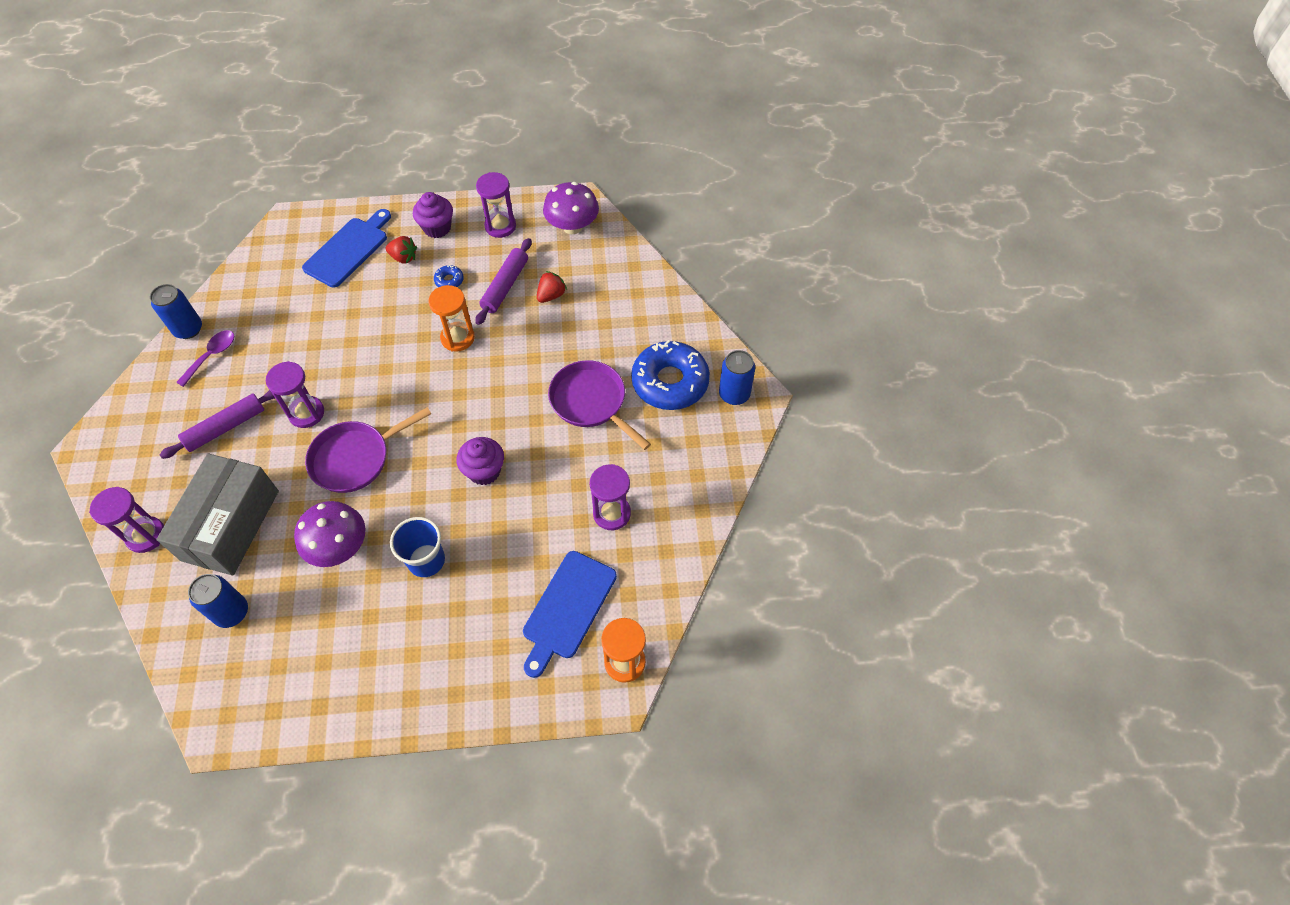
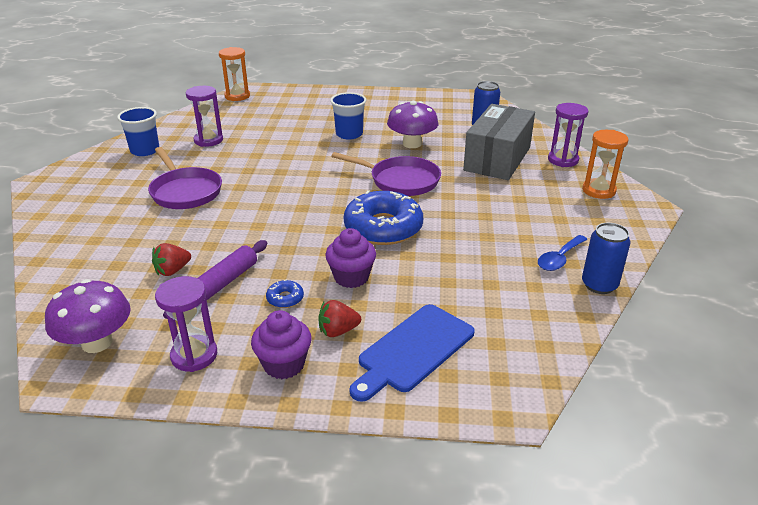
camera: 170 degrees left, 25 degrees down
purple rolling pin [160,390,275,459] -> none
purple spoon [176,330,234,387] -> blue spoon [538,235,588,271]
purple hourglass [266,361,324,428] -> none
purple pan [305,407,431,493] -> purple pan turned 45 degrees clockwise [331,152,441,196]
red strawberry [385,236,417,264] -> red strawberry turned 45 degrees counterclockwise [318,300,361,337]
orange hourglass [429,285,475,352] -> orange hourglass moved to [582,130,628,199]
purple cupcake [457,437,504,485] -> purple cupcake moved to [325,228,376,288]
blue cutting board [523,551,617,678] -> none
blue donut [631,340,710,410] -> blue donut moved to [344,190,423,245]
blue can [719,350,755,405] -> none
none -> blue cup [117,107,159,156]

